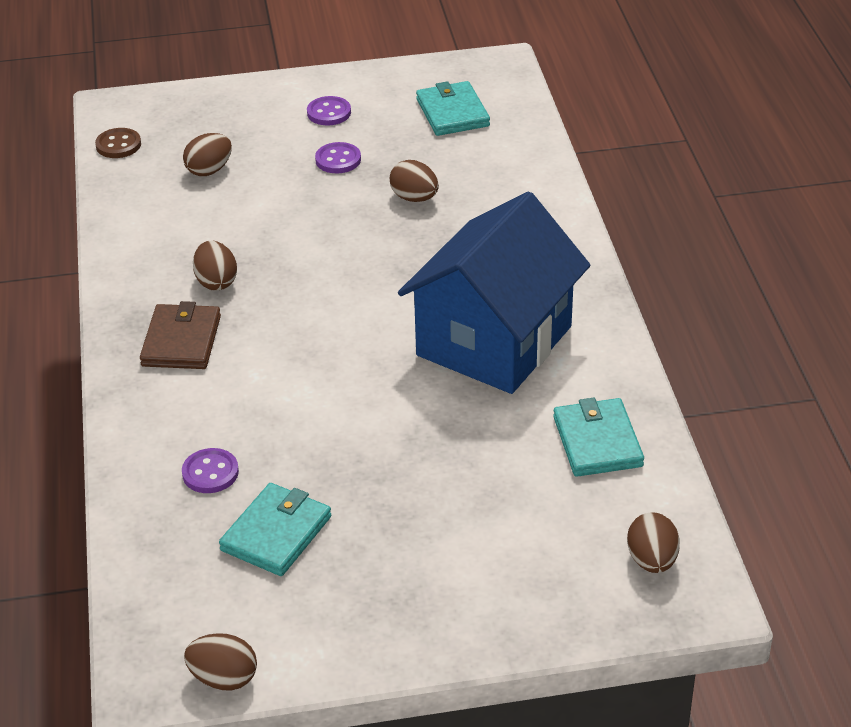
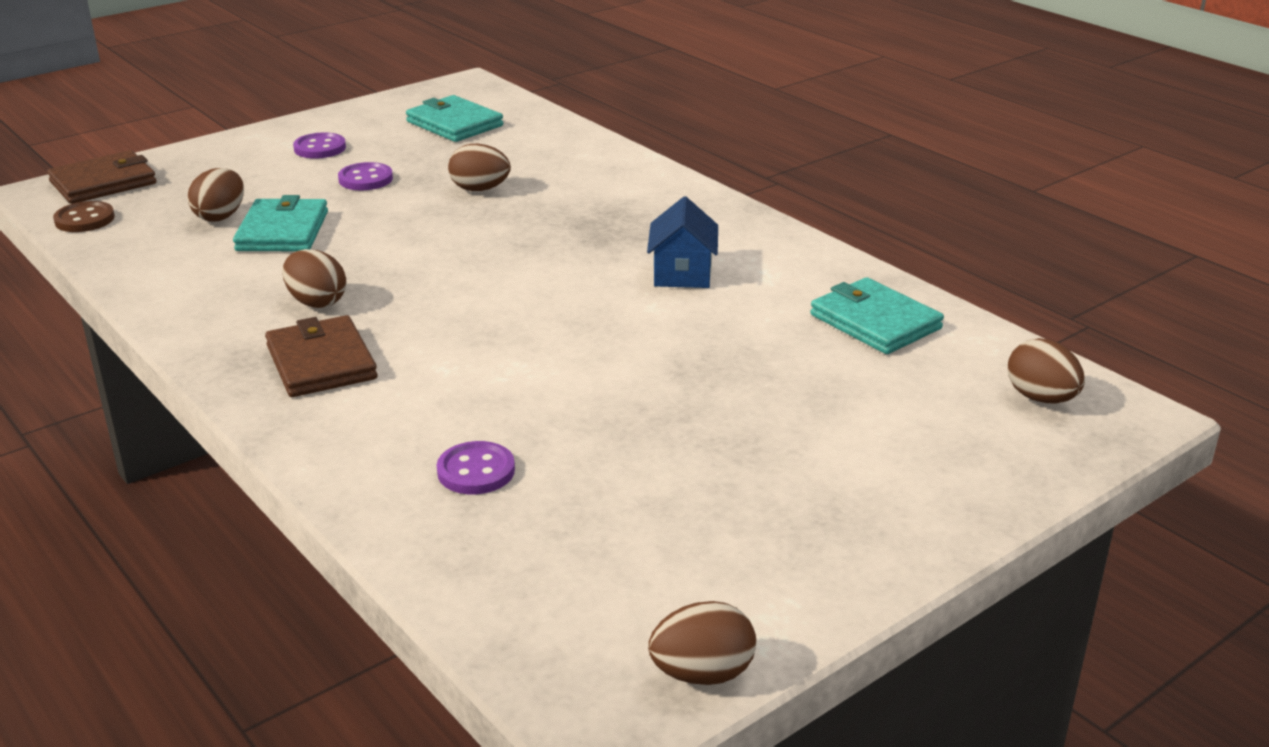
camera: 30 degrees left, 10 degrees down
turquoise wallet [219,483,331,576] -> turquoise wallet moved to [233,195,328,251]
blue house [398,191,590,394] -> blue house [647,196,718,288], size x0.42
none -> brown wallet [47,150,156,204]

